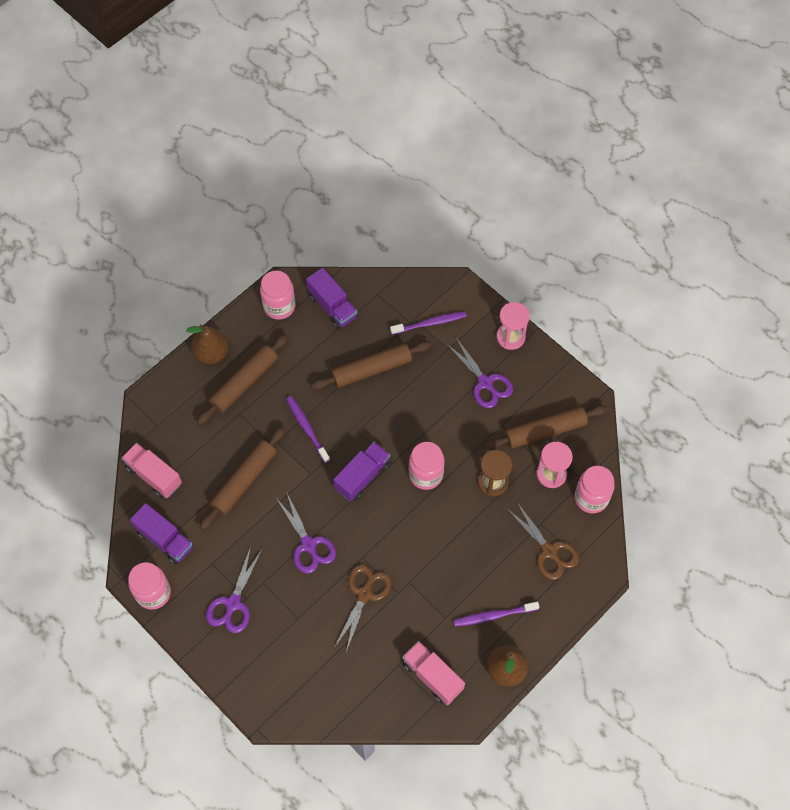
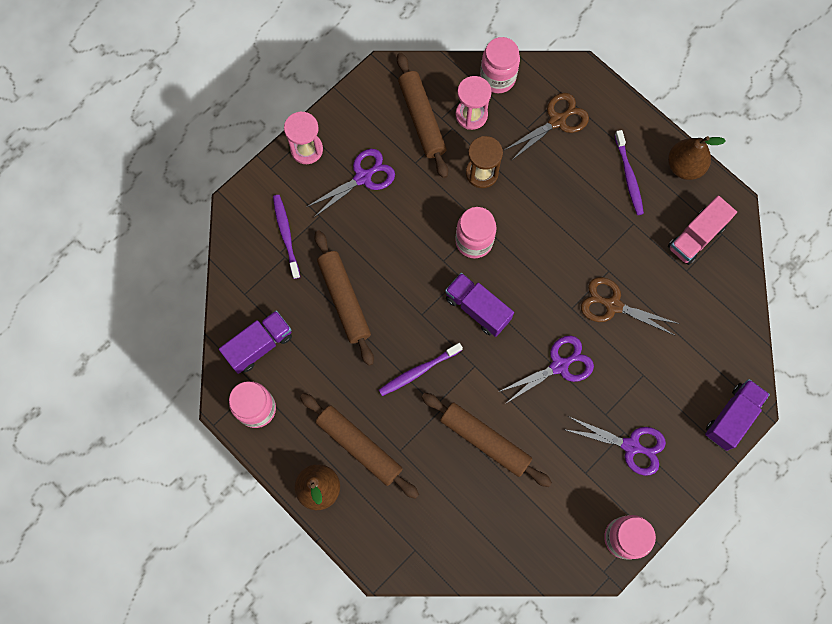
camera: 90 degrees left, 10 degrees up
pink truck [122,443,182,498] -> none
purple truck [130,503,194,565] -> purple truck moved to [705,379,770,451]

